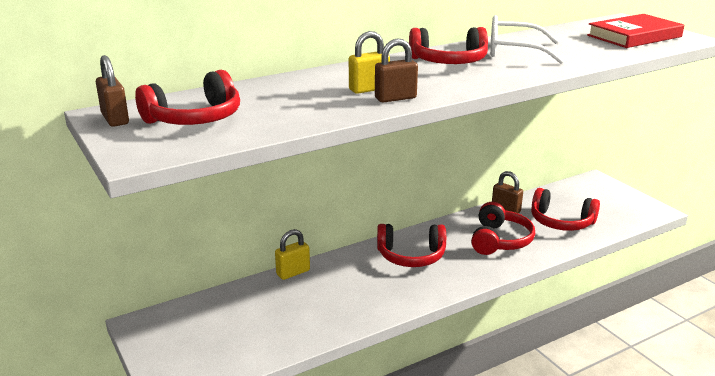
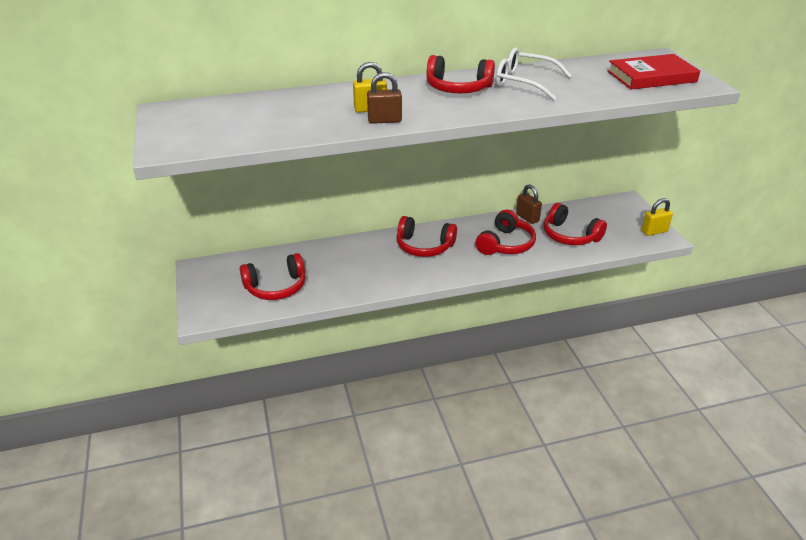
camera: 15 degrees right, 10 degrees up
brown padlock [96,55,129,127] -> none
red headphones [135,70,240,125] -> red headphones moved to [240,253,305,300]
yellow padlock [275,229,310,280] -> yellow padlock moved to [642,198,673,236]

